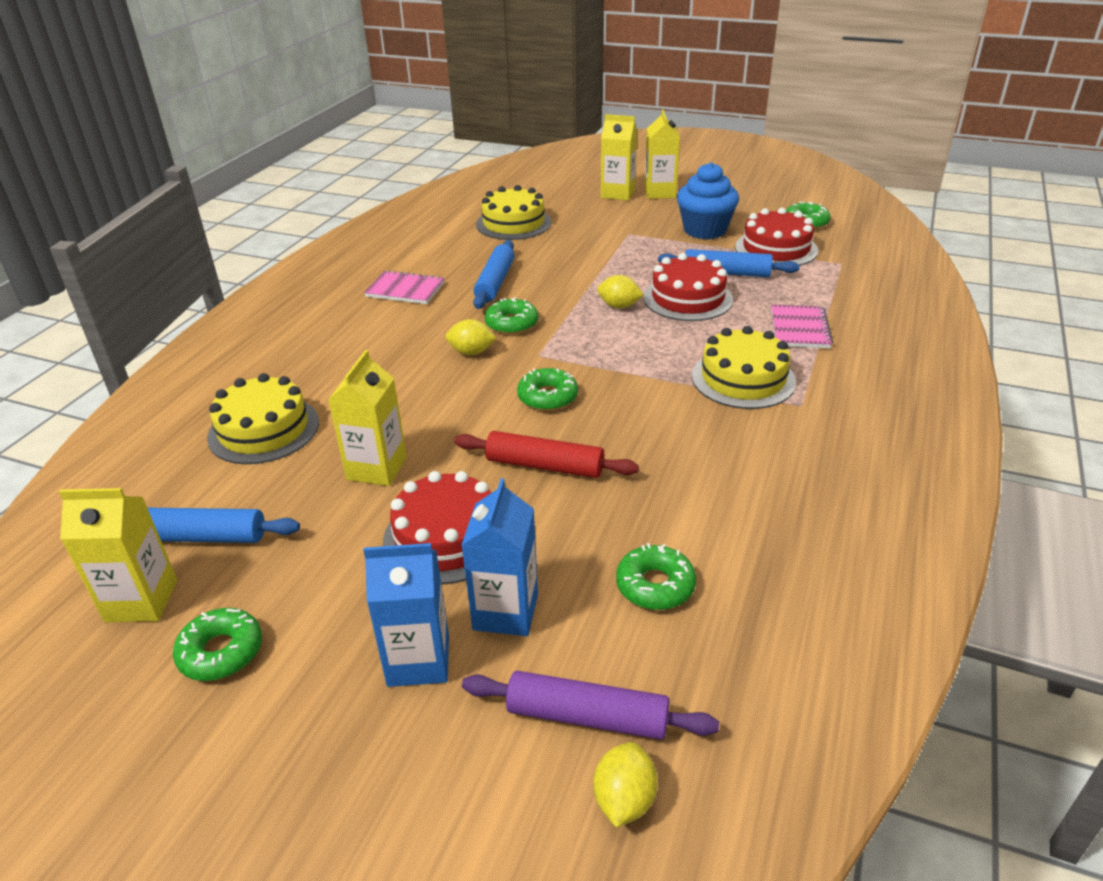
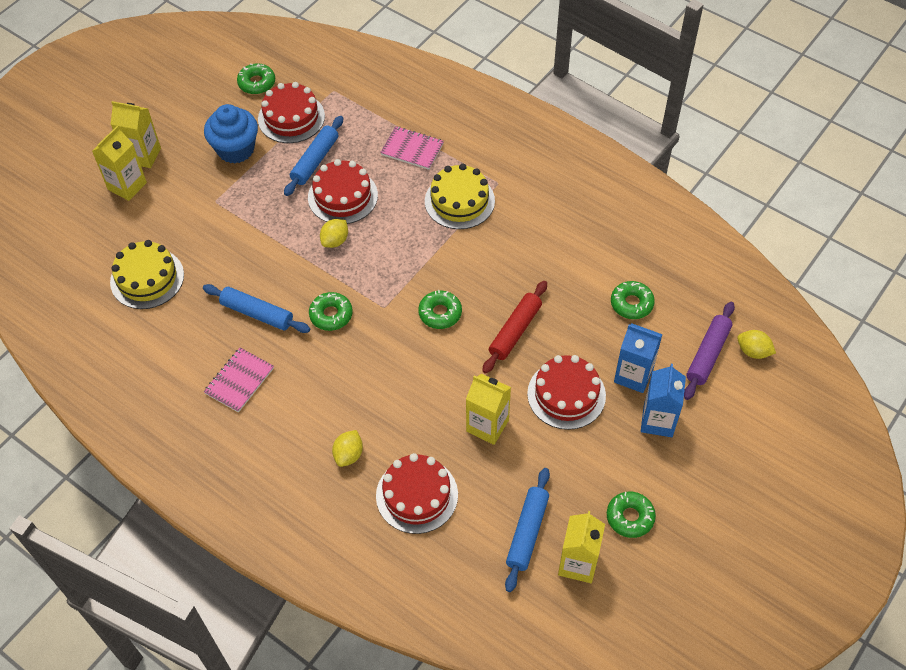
camera: 75 degrees left, 20 degrees up
yellow cake [207,373,319,464] -> red cake [376,453,458,534]
yellow lemon [446,319,496,355] -> yellow lemon moved to [332,430,363,467]

